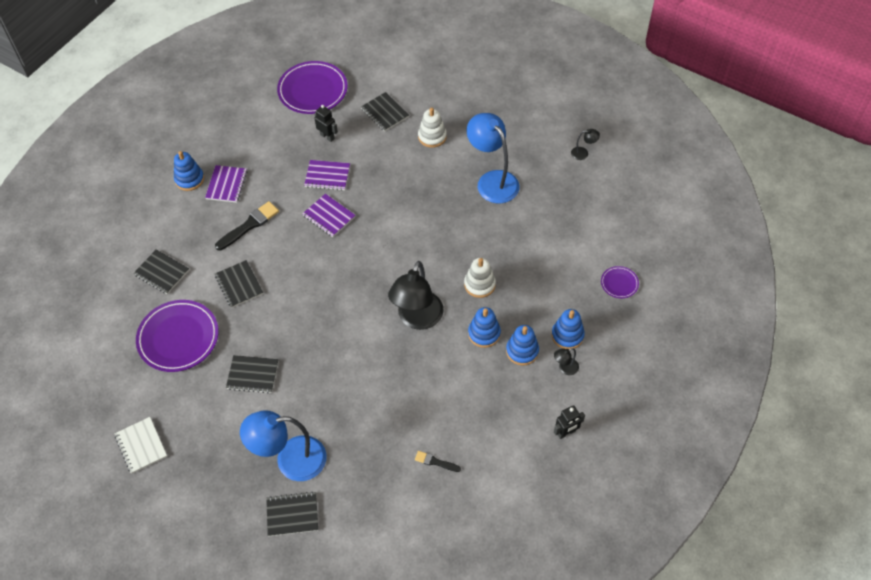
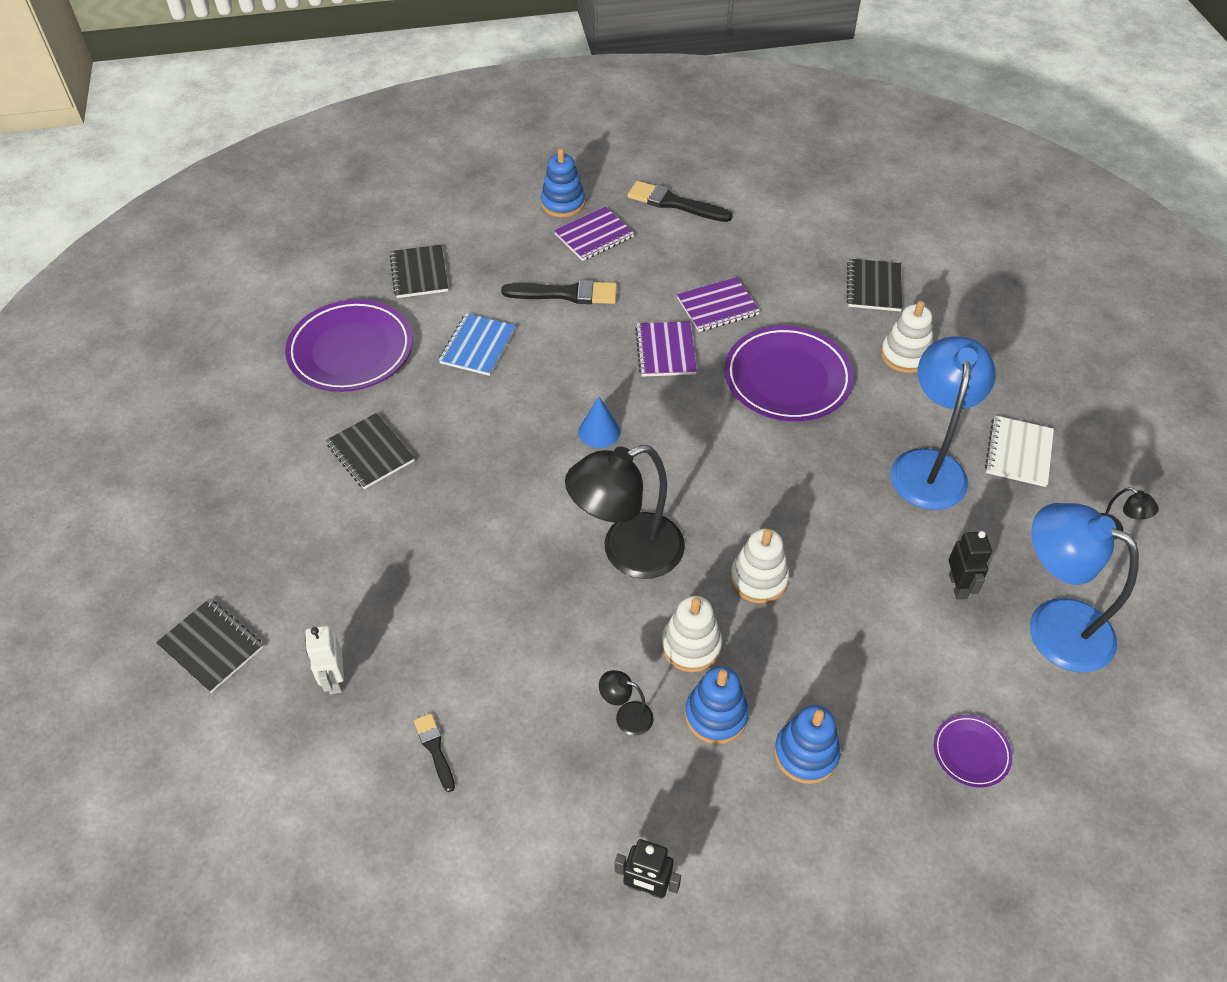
camera: 45 degrees right, 5 degrees down
white notebook [114,417,167,473] -> white notebook moved to [985,415,1054,487]
black notebook [215,260,263,308] -> blue notebook [439,313,516,376]
blue lamp [240,410,326,481] -> blue lamp moved to [1030,503,1139,672]
purple plate [277,61,347,114] -> purple plate moved to [724,326,854,421]
purple notebook [304,160,350,191] -> purple notebook turned 75 degrees counterclockwise [677,277,760,332]
black robot [314,105,338,142] -> black robot moved to [949,531,992,600]
blue stacking toy [468,307,501,348] -> white stacking toy [661,596,722,672]
black lamp [554,348,579,375] -> black lamp moved to [599,670,654,736]
none -> white robot [305,625,344,694]
none -> blue cone [579,397,620,448]
none -> black brush [628,181,733,222]

